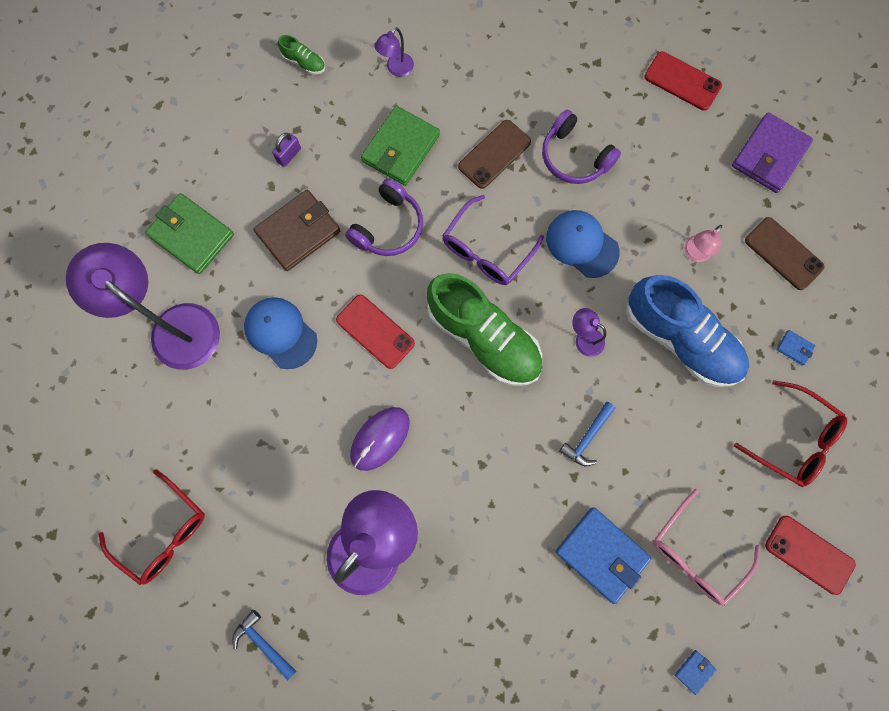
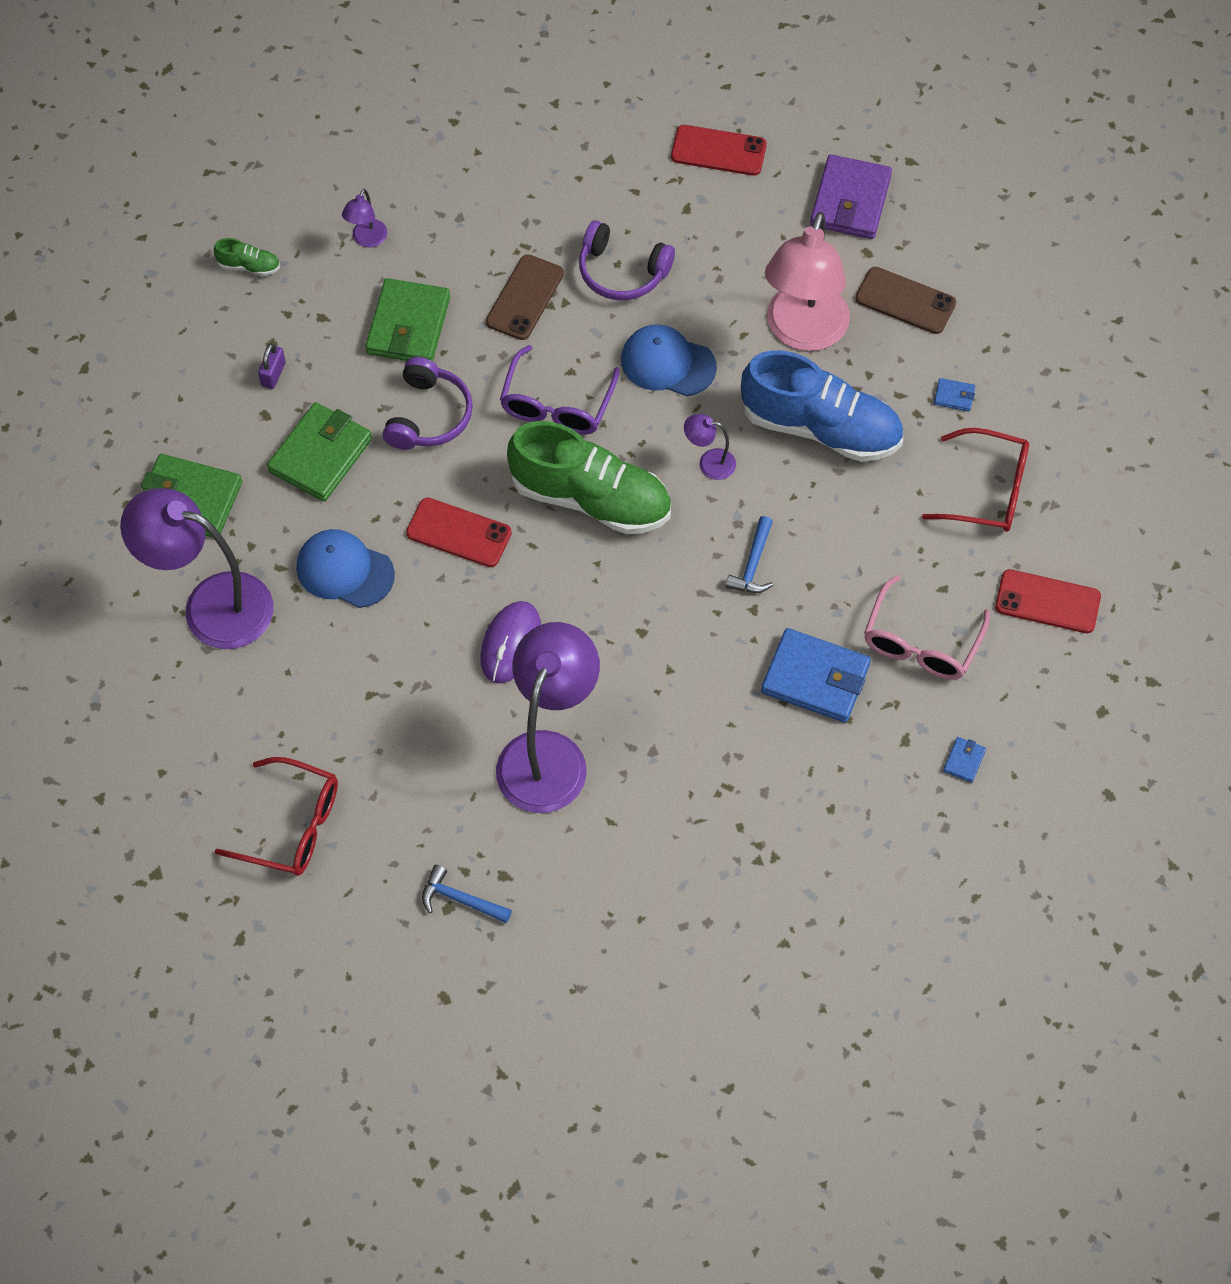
camera: 20 degrees left, 15 degrees down
brown wallet [253,190,340,271] -> green wallet [267,402,372,501]
pink lamp [684,225,722,262] -> pink lamp [765,212,850,351], size x2.33

